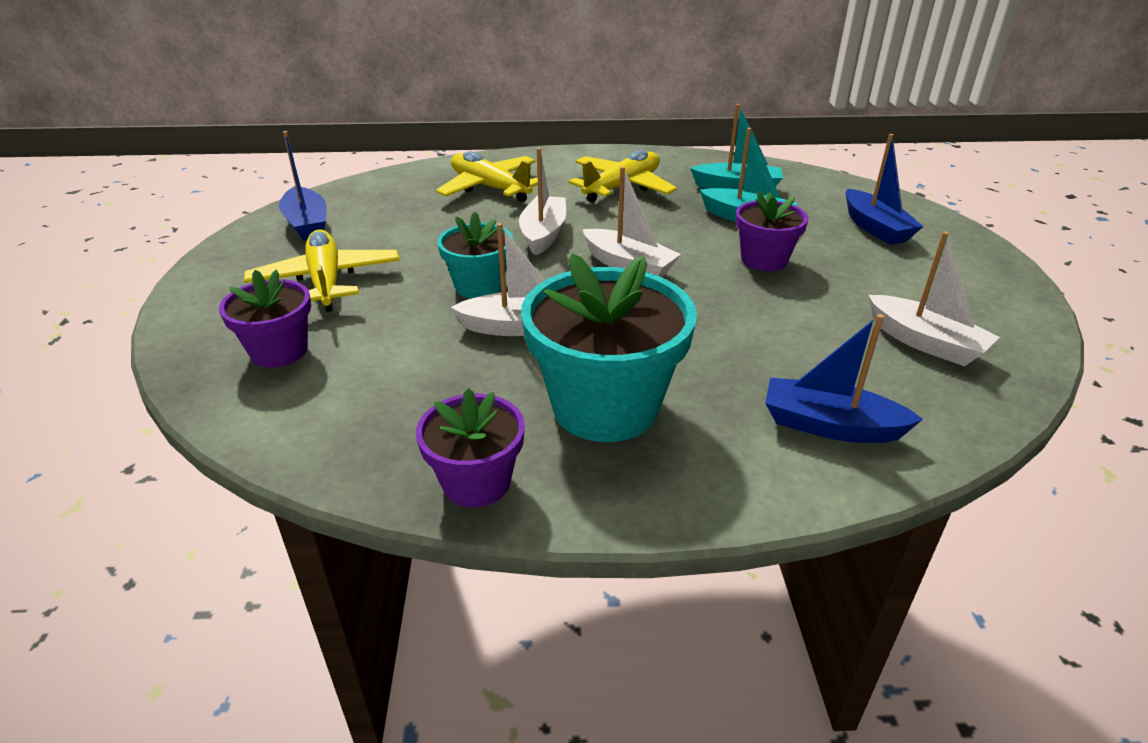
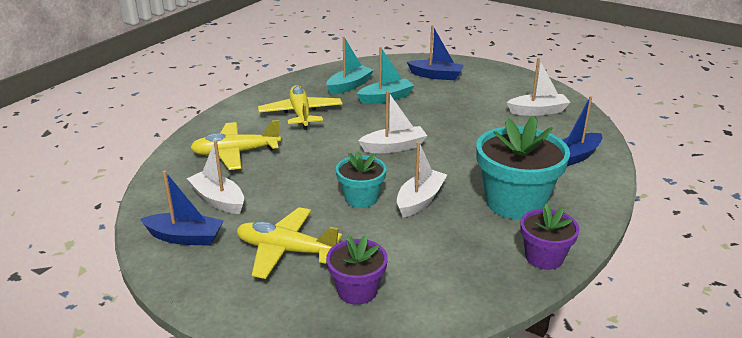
camera: 55 degrees left, 5 degrees down
white boat [519,148,566,256] -> white boat moved to [186,141,244,214]
purple flower pot [735,191,809,271] -> none

